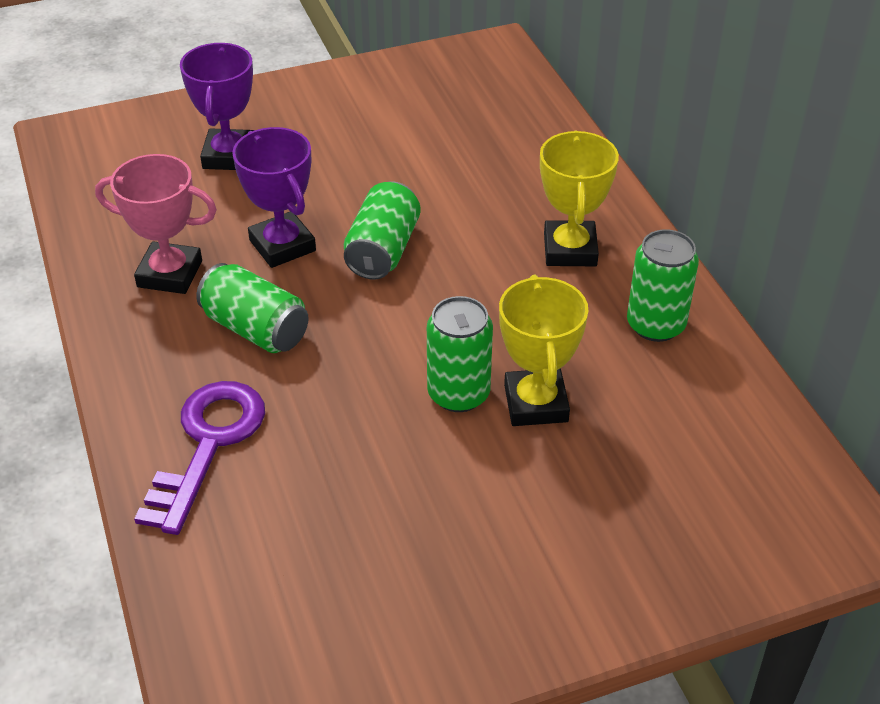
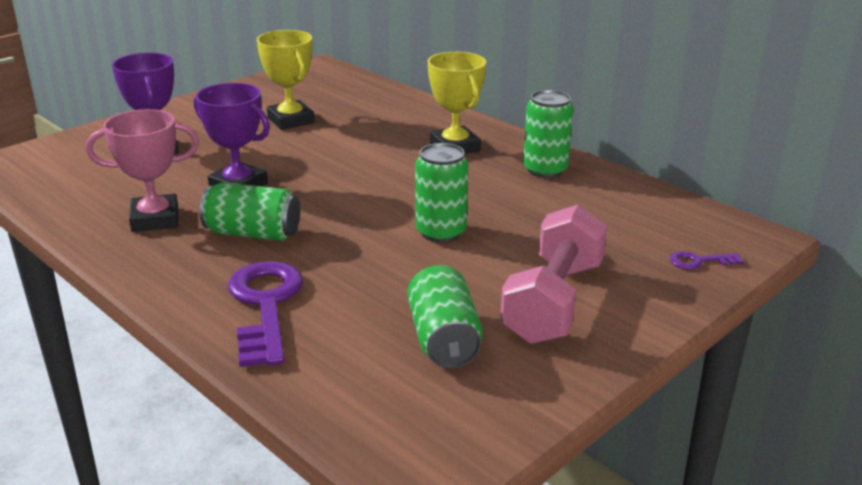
camera: 25 degrees left, 15 degrees down
green can [344,181,421,279] -> green can moved to [407,265,483,368]
yellow trophy [499,275,588,426] -> yellow trophy moved to [257,30,315,130]
none -> pink dumbbell [500,204,607,344]
none -> purple key [670,251,744,270]

